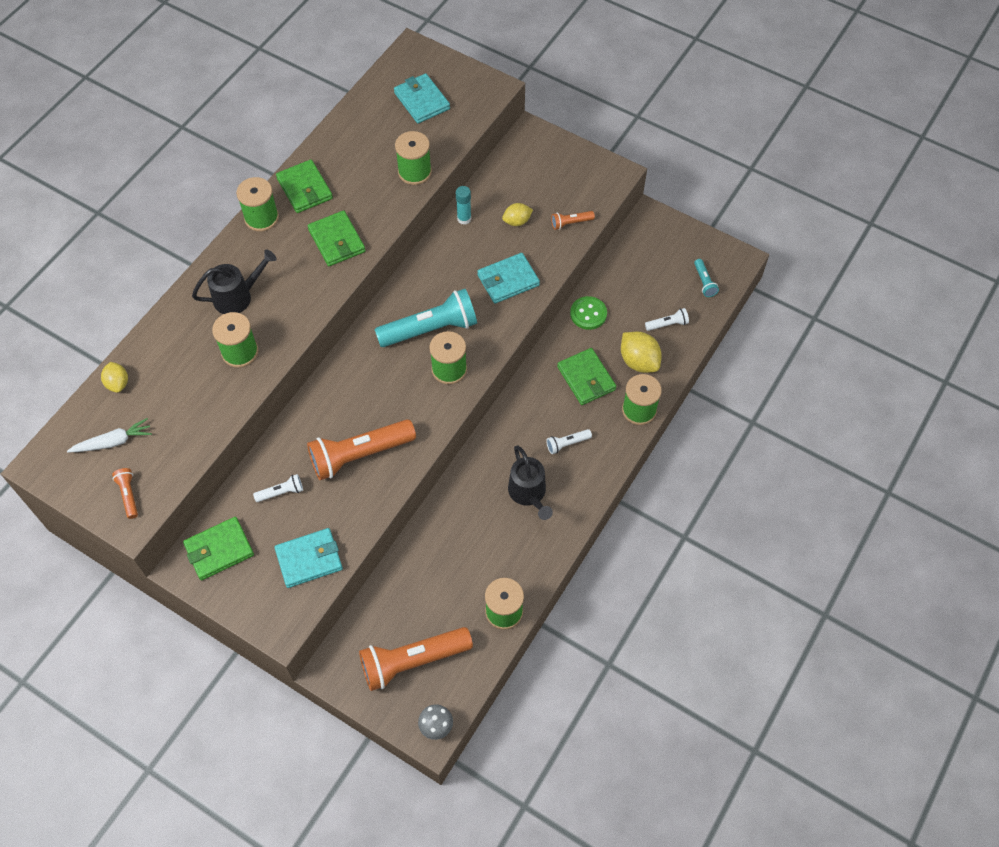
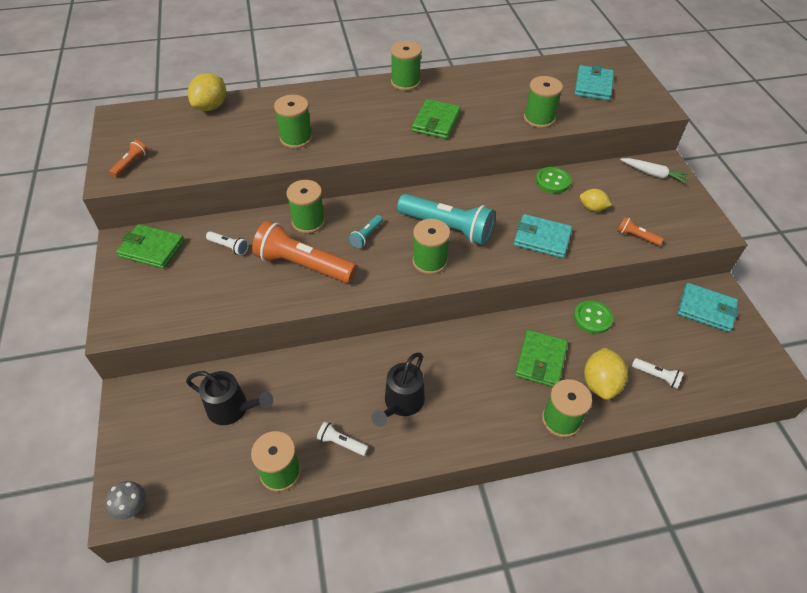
camera: 45 degrees right, 10 degrees down
white carrot [67,418,152,452] -> white carrot moved to [620,158,689,184]
yellow lemon [101,362,128,393] -> yellow lemon [188,73,226,111], size x1.61
black watering can [192,249,277,314] -> black watering can moved to [186,371,273,425]
turquoise wallet [274,528,343,588] -> turquoise wallet moved to [678,283,739,332]
green wallet [276,159,333,213] -> none
orange flashlight [359,627,473,691] -> none
turquoise glue stick [456,186,471,225] -> green button [536,167,571,193]
white flashlight [546,429,592,454] -> white flashlight moved to [317,421,368,456]
turquoise flashlight [694,259,719,297] -> turquoise flashlight moved to [349,215,383,248]
none -> green spool [287,180,325,233]

